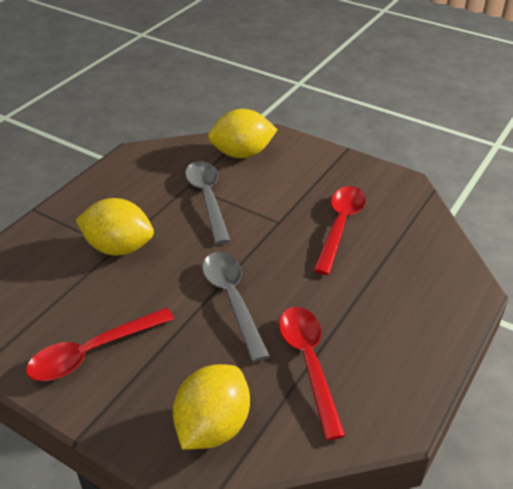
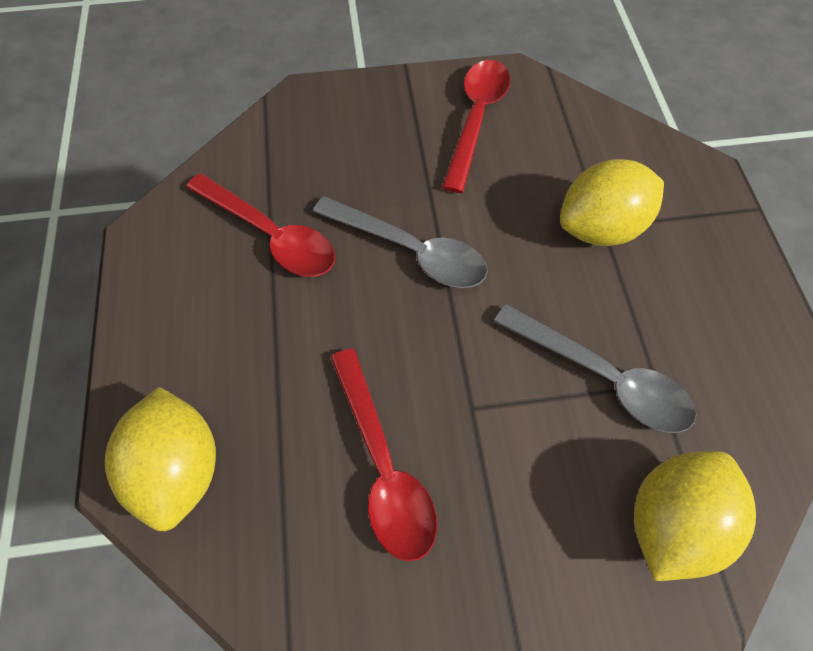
camera: 140 degrees right, 20 degrees up
yellow lemon [173,364,250,450] -> yellow lemon moved to [105,387,216,531]

